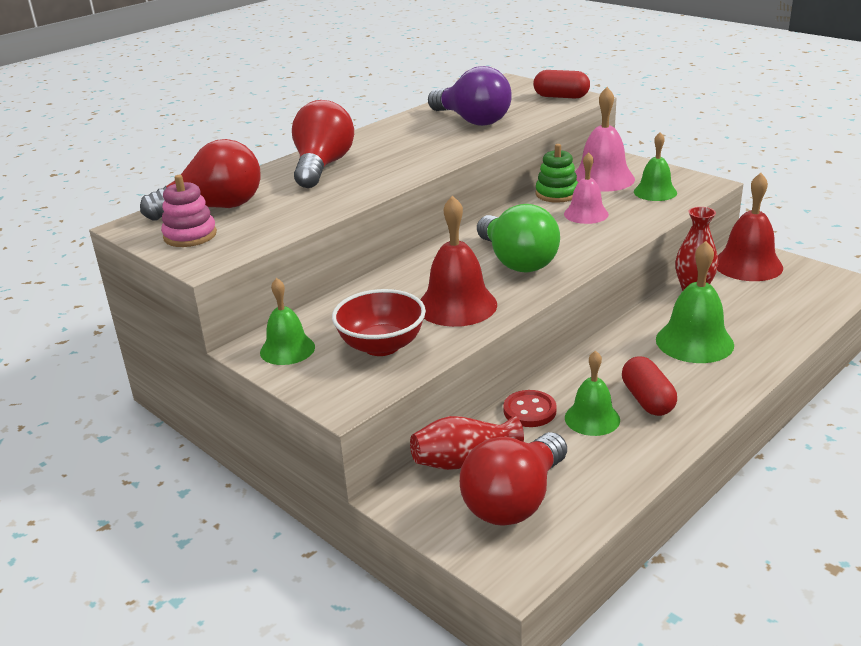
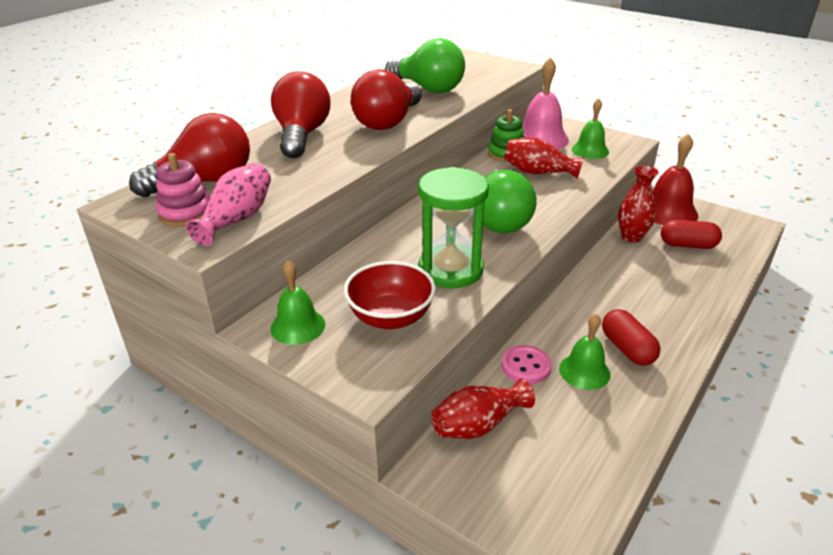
camera: 10 degrees left, 5 degrees up
red bell [420,195,497,327] -> green hourglass [418,167,489,288]
purple light bulb [428,66,512,126] -> green light bulb [385,38,465,93]
red light bulb [460,432,567,526] -> red light bulb moved to [351,69,421,130]
red button [503,390,557,427] -> pink button [502,345,552,384]
red capsule [533,70,590,99] -> red capsule moved to [661,219,722,249]
pink bell [564,152,609,224] -> red vase [504,137,584,179]
green bell [656,241,734,363] -> none
none -> pink vase [186,163,271,246]

